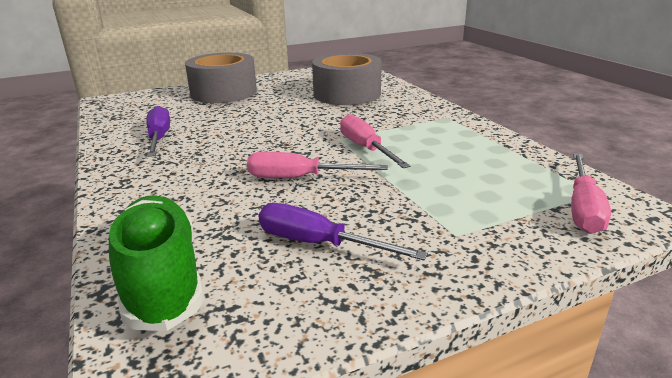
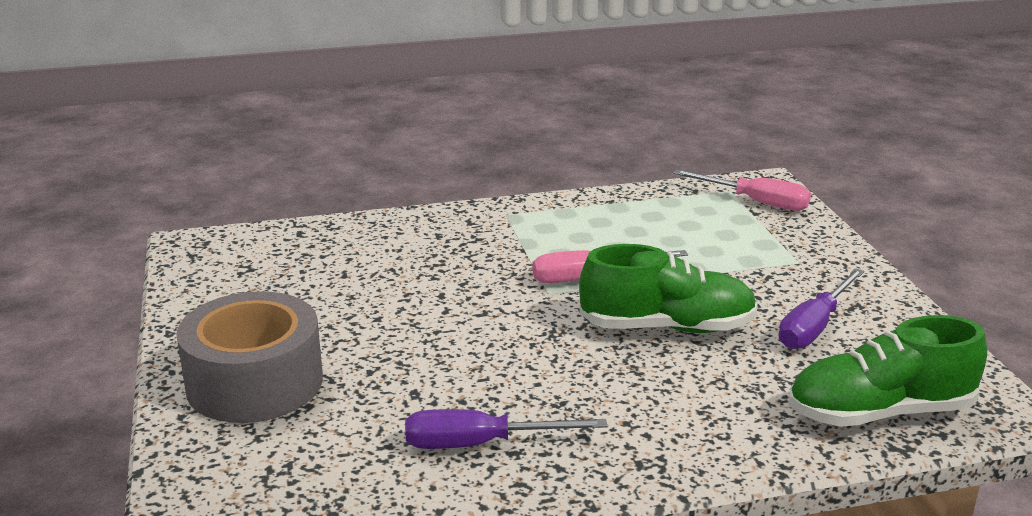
camera: 80 degrees left, 0 degrees up
pink screwdriver [247,152,388,178] -> green shoe [579,244,758,333]
grey tape [312,53,382,105] -> none

